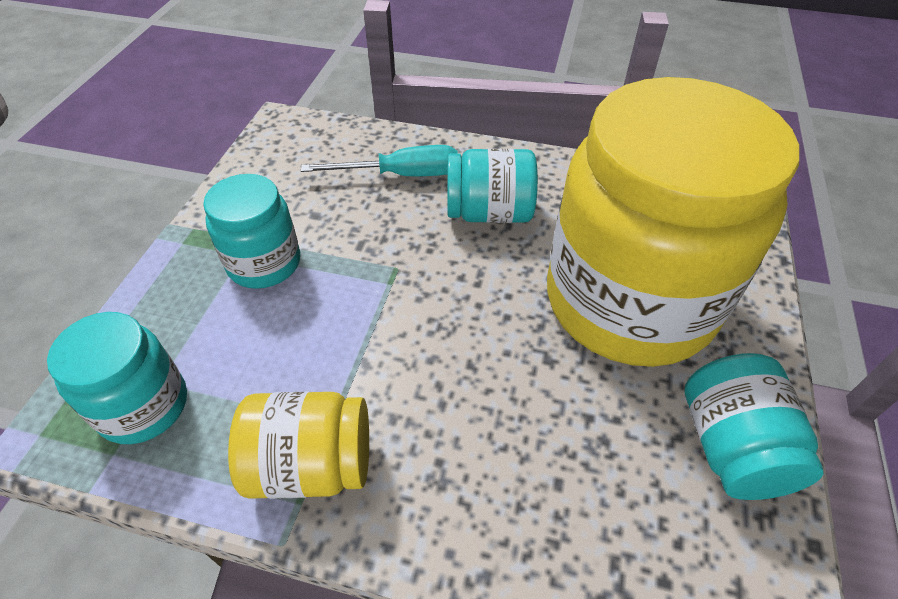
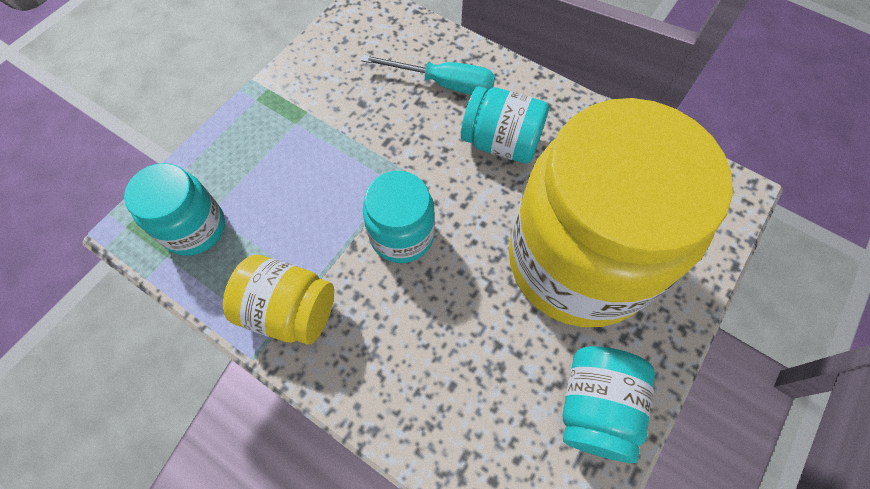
camera: 20 degrees right, 15 degrees up
turquoise jar [203,174,300,289] -> turquoise jar moved to [363,171,435,263]

